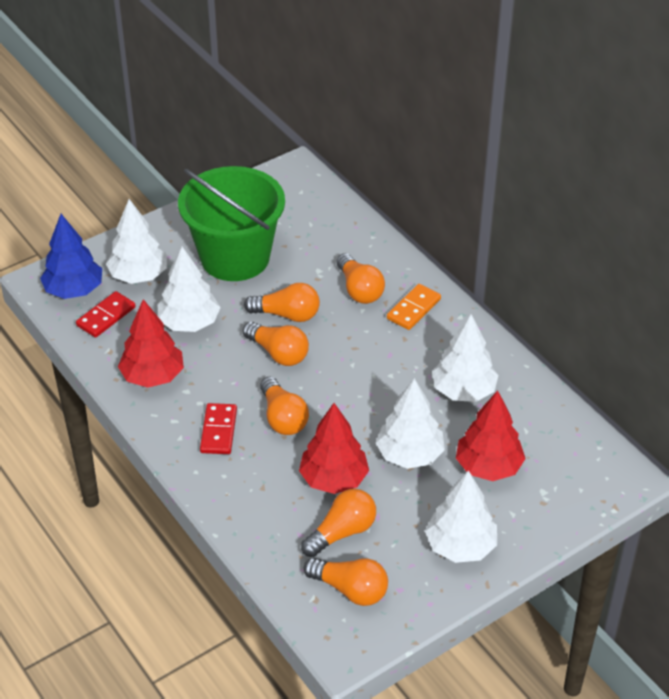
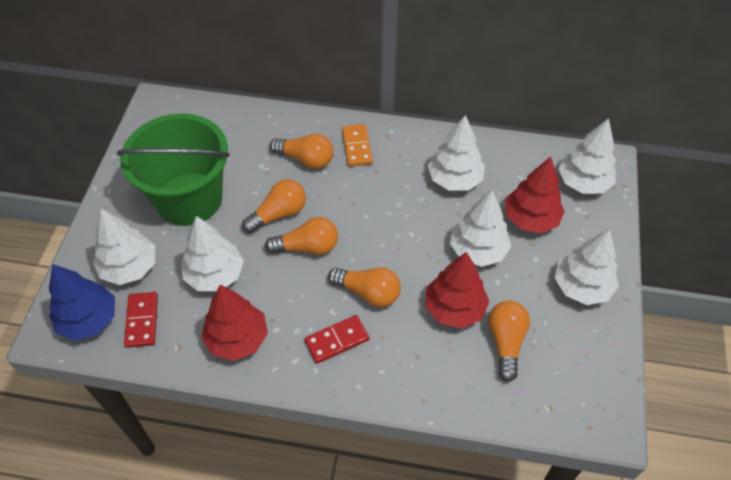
camera: 45 degrees left, 10 degrees up
red domino [200,403,237,454] -> red domino turned 75 degrees counterclockwise [305,315,369,364]
orange light bulb [303,558,388,606] -> none
none -> white tree [558,118,616,194]

